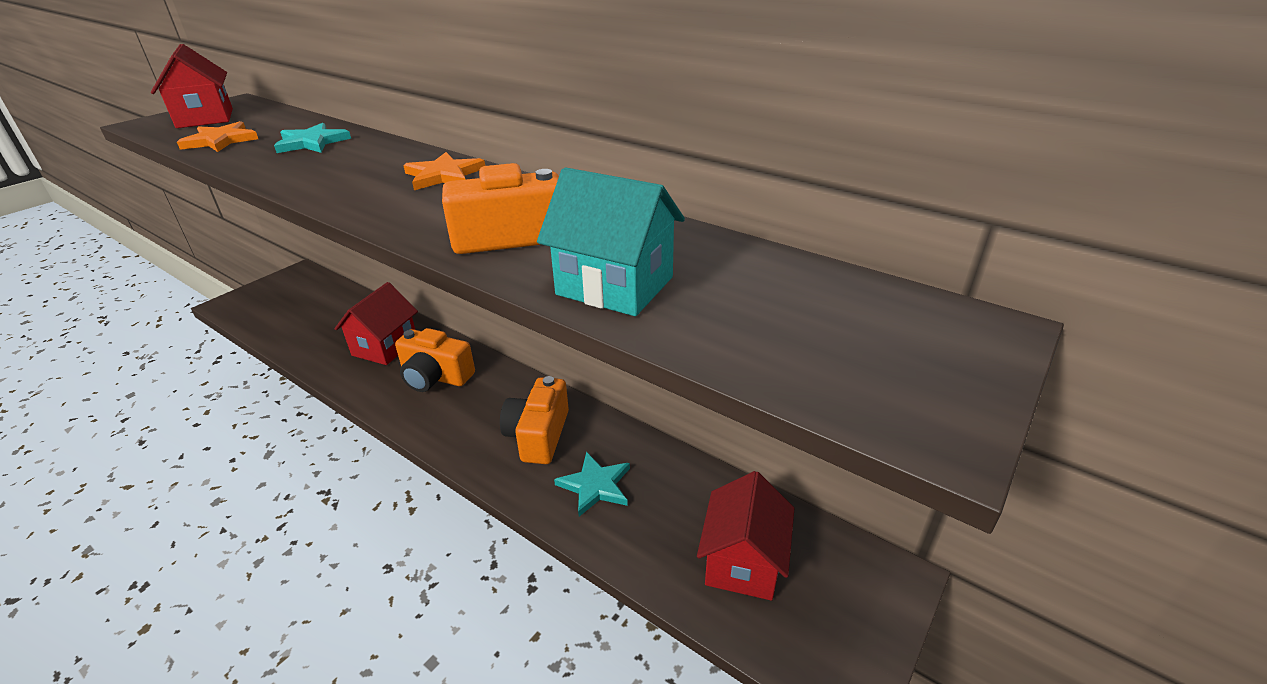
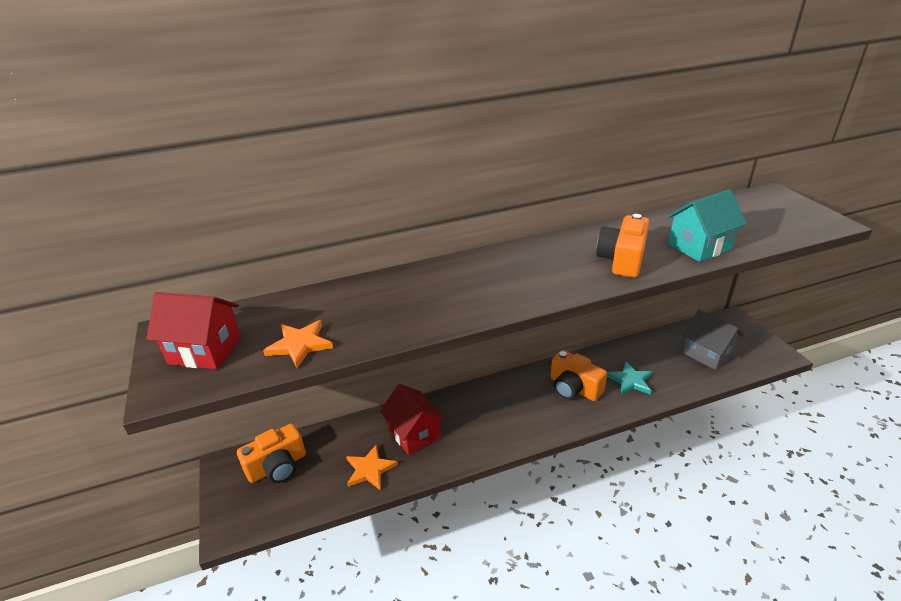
camera: 55 degrees left, 0 degrees up
turquoise star [274,123,351,153] -> none
orange camera [395,328,475,392] -> orange camera moved to [237,423,306,483]
orange star [403,152,485,190] -> orange star moved to [346,444,398,490]
red house [697,471,794,601] -> grey house [683,310,743,370]

